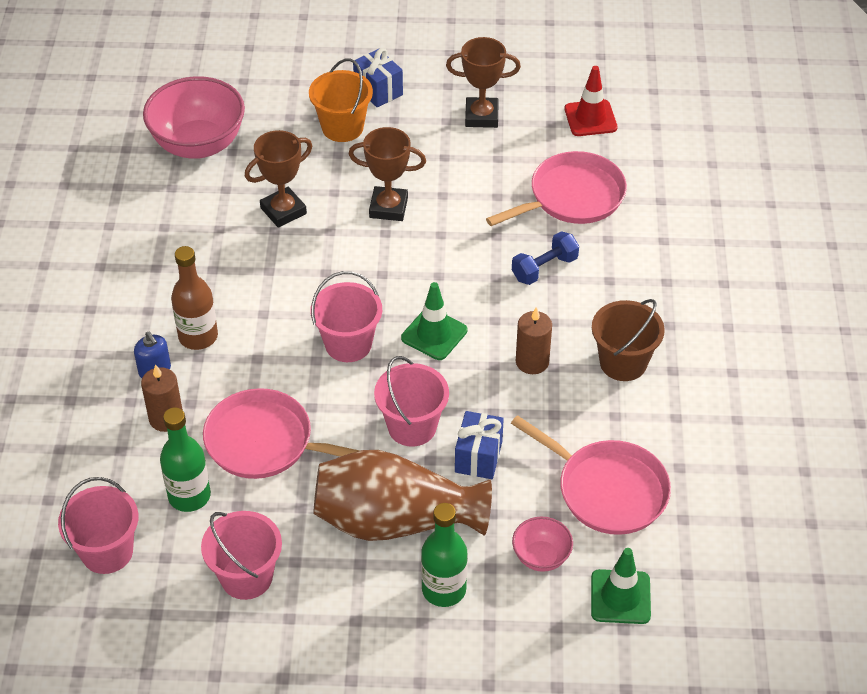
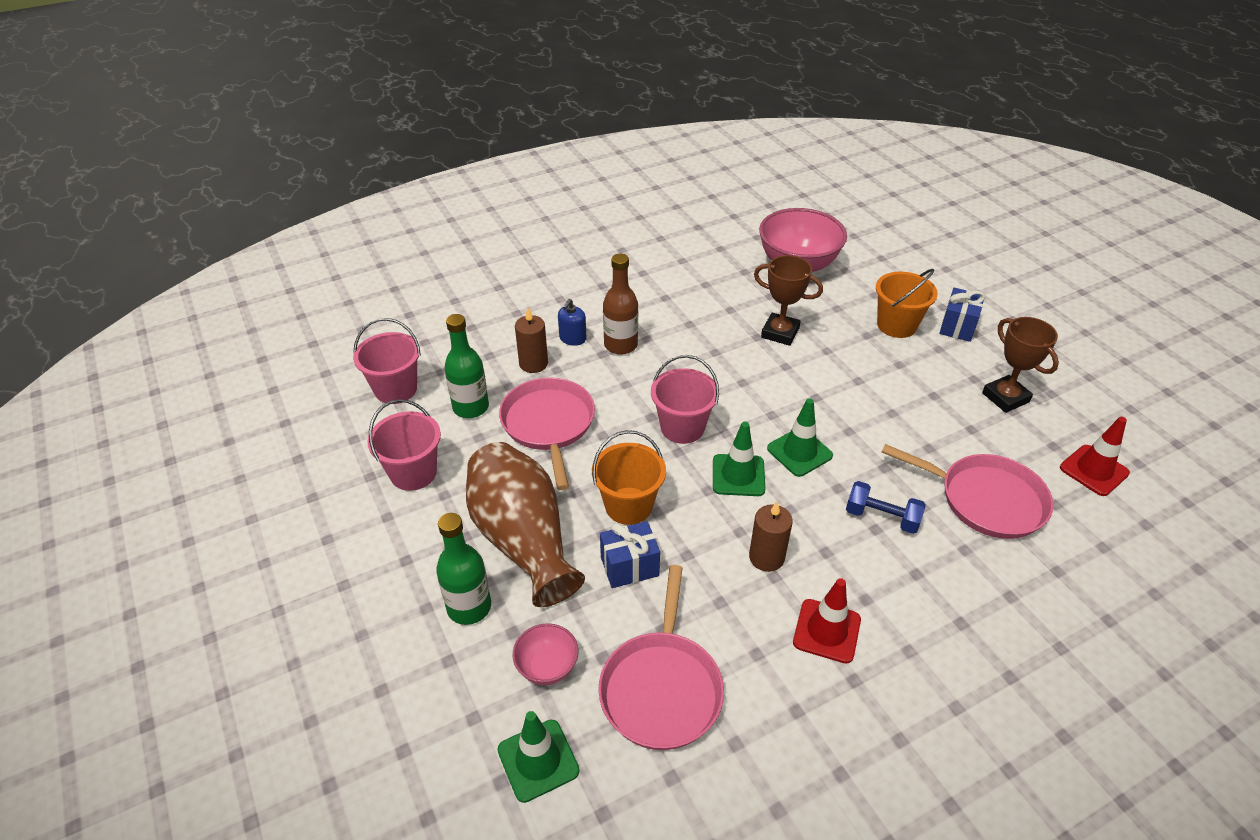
camera: 60 degrees right, 5 degrees down
brown trophy [348,127,426,221] -> none
pink bucket [374,356,449,447] -> orange bucket [592,430,666,525]
brown bucket [592,299,665,381] -> red traffic cone [793,578,861,664]
none -> green traffic cone [767,398,833,477]

